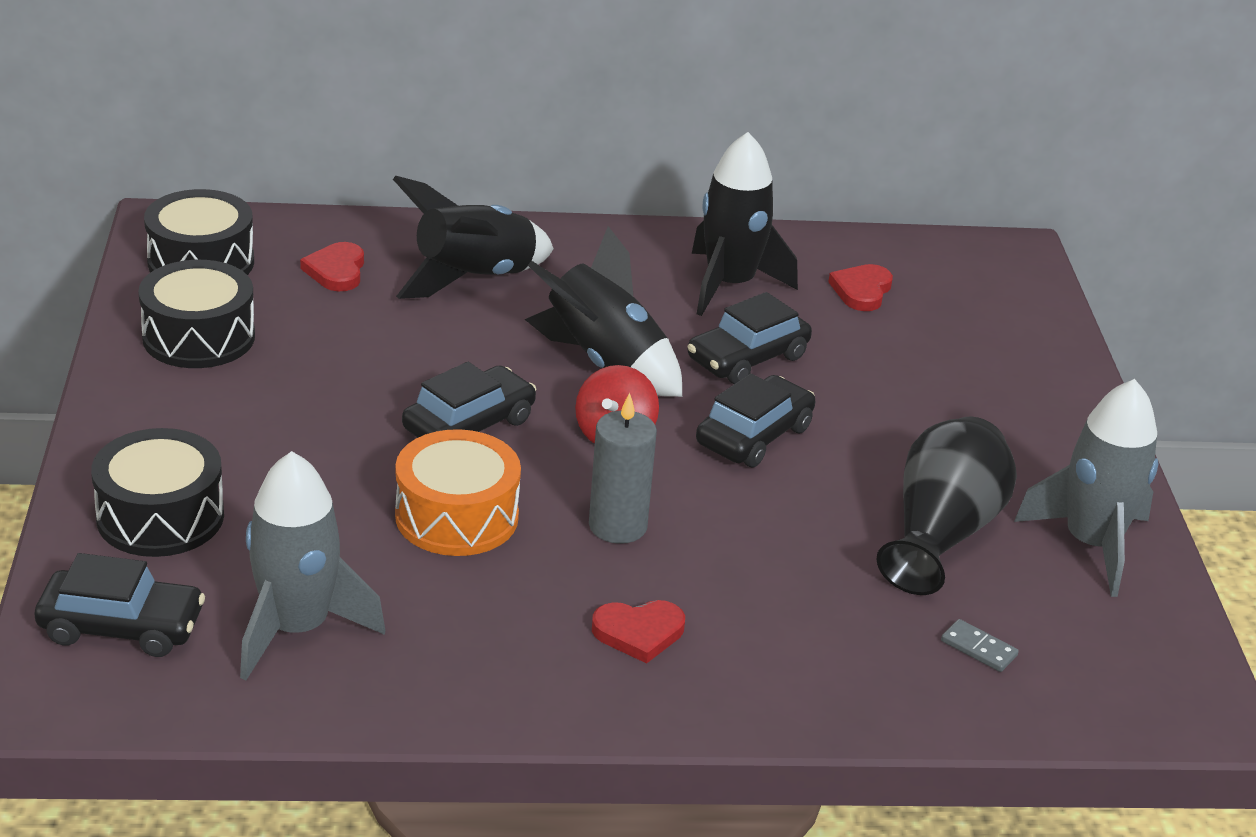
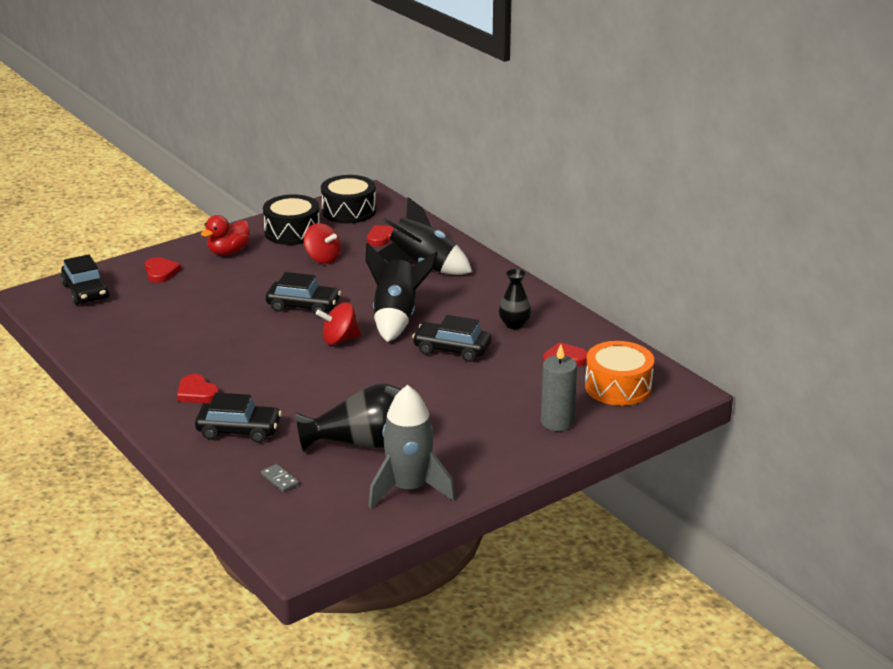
camera: 60 degrees right, 5 degrees down
black drum [91,428,224,557] -> red heart [145,257,181,283]
grey rocket [240,451,385,680] -> none
orange drum [395,429,521,556] -> orange drum moved to [585,341,654,406]
grey candle [589,393,657,544] -> grey candle moved to [541,344,577,431]
black rocket [692,132,798,316] -> black vase [499,269,531,329]
black car [696,373,816,468] -> black car moved to [195,393,282,443]
grey domino [941,619,1019,672] -> grey domino turned 45 degrees counterclockwise [261,464,299,492]
none -> red duck [201,215,250,255]
none -> red spinning top [304,223,341,264]

